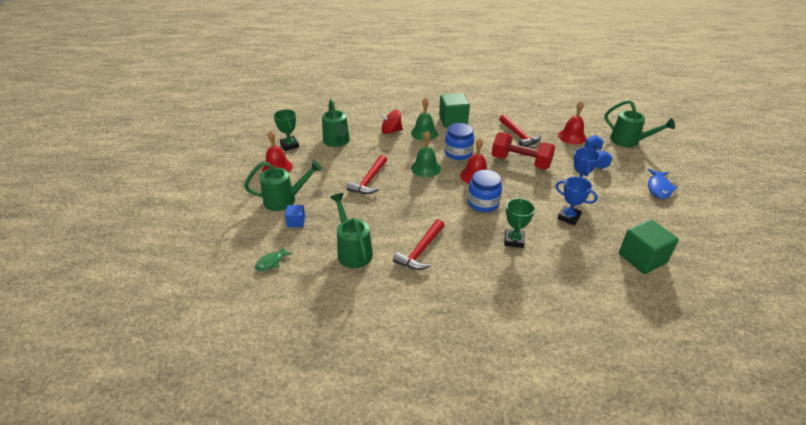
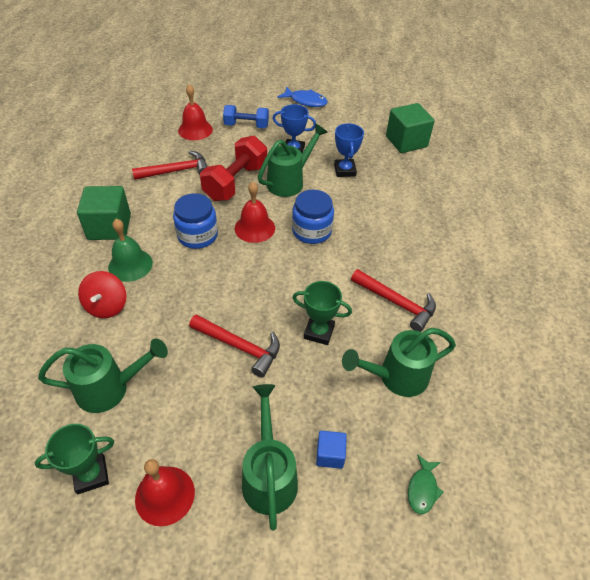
camera: 85 degrees left, 10 degrees up
green fish [255,246,292,271] -> green fish turned 60 degrees clockwise [408,454,444,514]
green bell [411,131,441,177] -> none
green trophy [504,198,535,248] -> green trophy moved to [292,281,352,345]
blue trophy [556,177,598,225] -> blue trophy turned 45 degrees counterclockwise [334,123,364,177]
green watering can [604,100,675,147] -> green watering can moved to [258,124,328,197]

